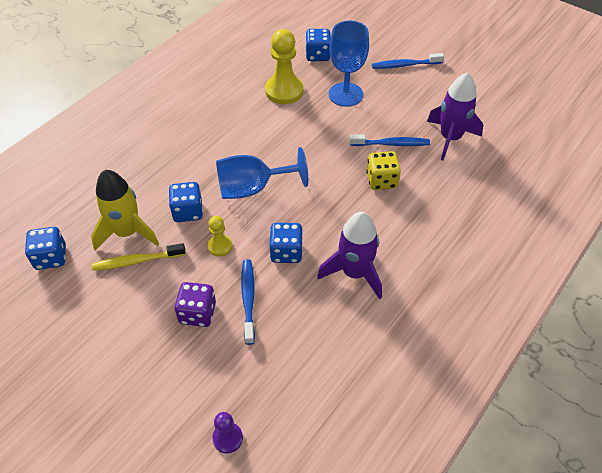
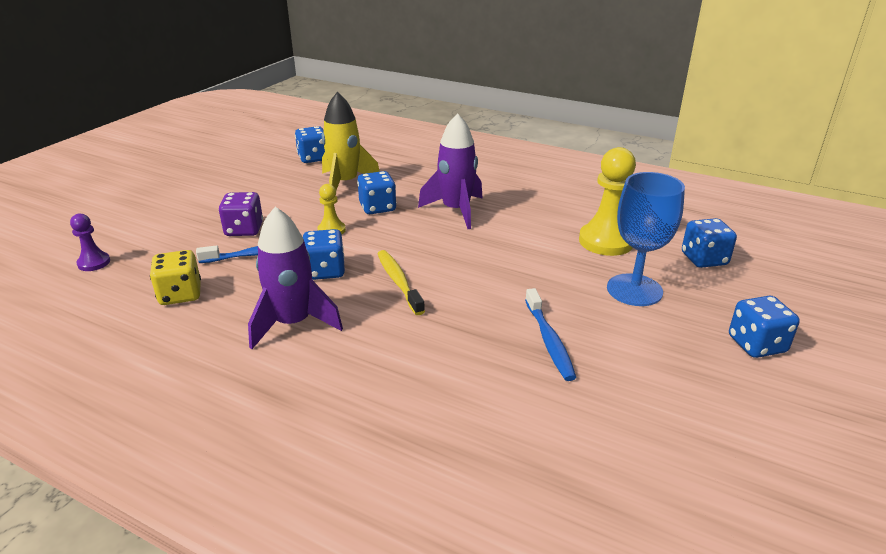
camera: 80 degrees right, 20 degrees down
yellow toothbrush [92,243,186,271] -> yellow toothbrush moved to [378,250,425,315]
blue goblet [216,147,308,199] -> none
yellow dice [366,151,401,190] -> yellow dice moved to [150,250,201,305]
blue toothbrush [372,53,444,69] -> blue dice [729,296,800,358]
purple rocket [427,72,483,161] -> purple rocket moved to [418,113,483,229]

